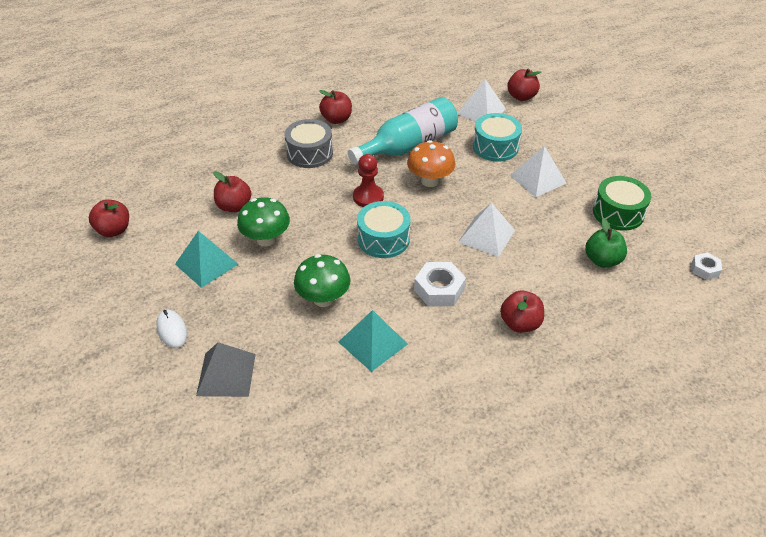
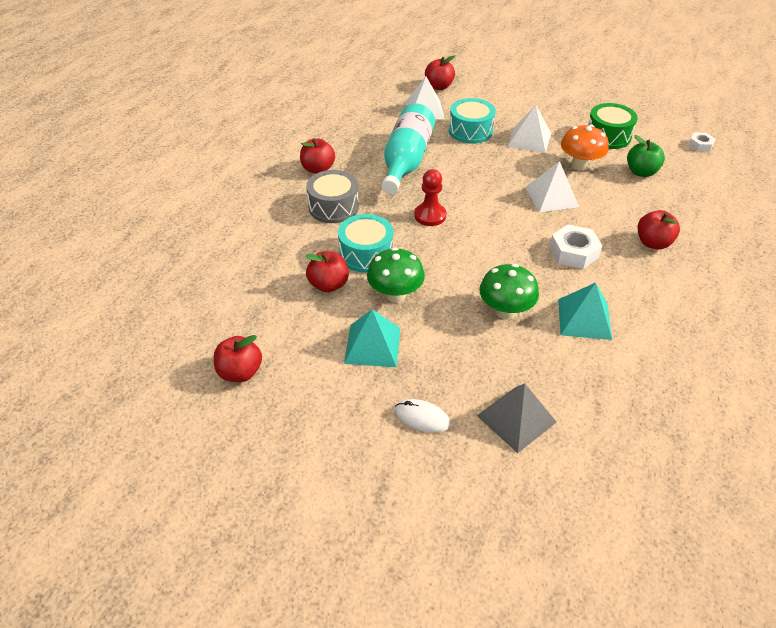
camera: 40 degrees left, 0 degrees up
turquoise drum [357,201,410,258] -> turquoise drum moved to [338,214,393,273]
orange mushroom [407,140,455,187] -> orange mushroom moved to [561,125,609,171]

